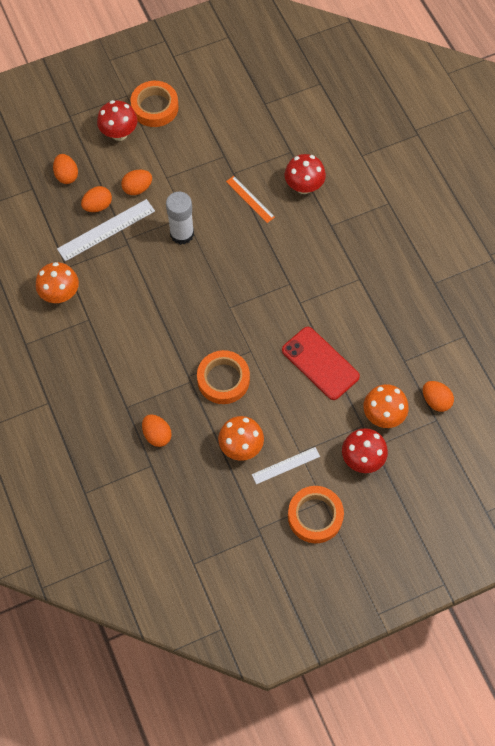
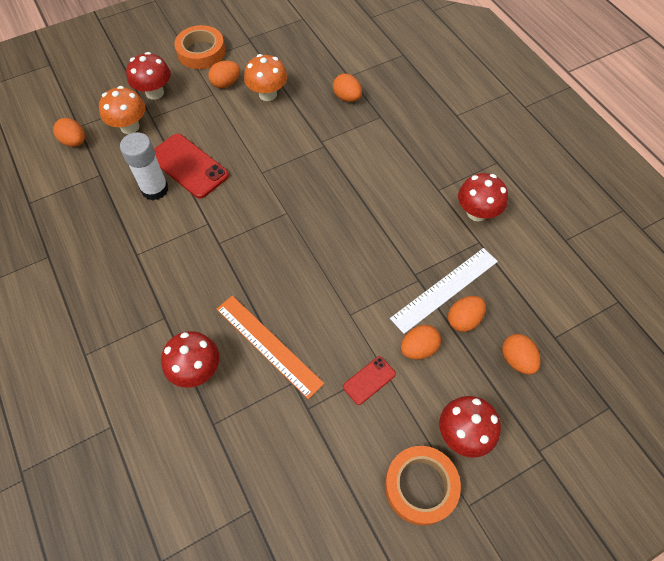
camera: 175 degrees right, 5 degrees down
orange mushroom [36,262,79,303] -> red mushroom [458,173,508,222]
white glue stick [166,192,194,245] -> white glue stick moved to [120,132,168,201]
orange tape [197,350,250,404] -> none
orange ruler [226,176,275,223] -> orange ruler [217,296,324,399], size x1.62
white ruler [252,447,320,484] -> orange egg [208,61,240,88]
none -> red phone [343,356,396,405]

